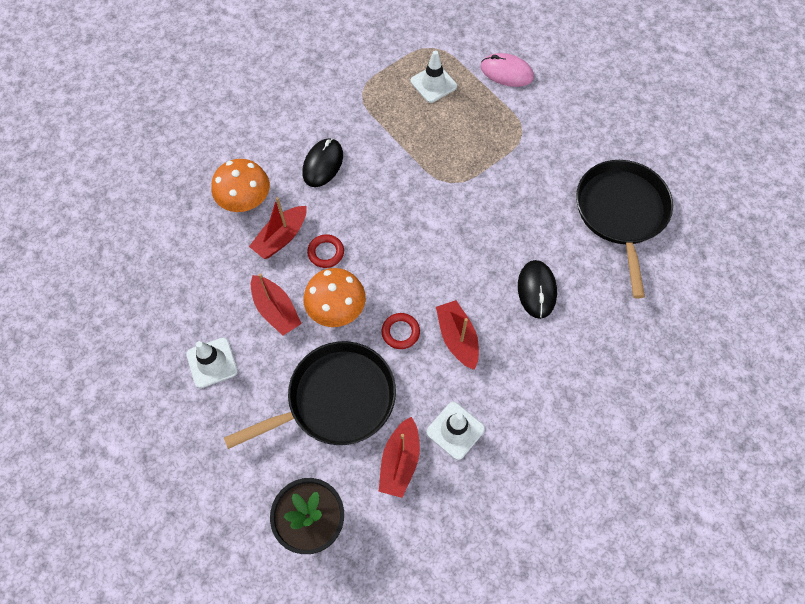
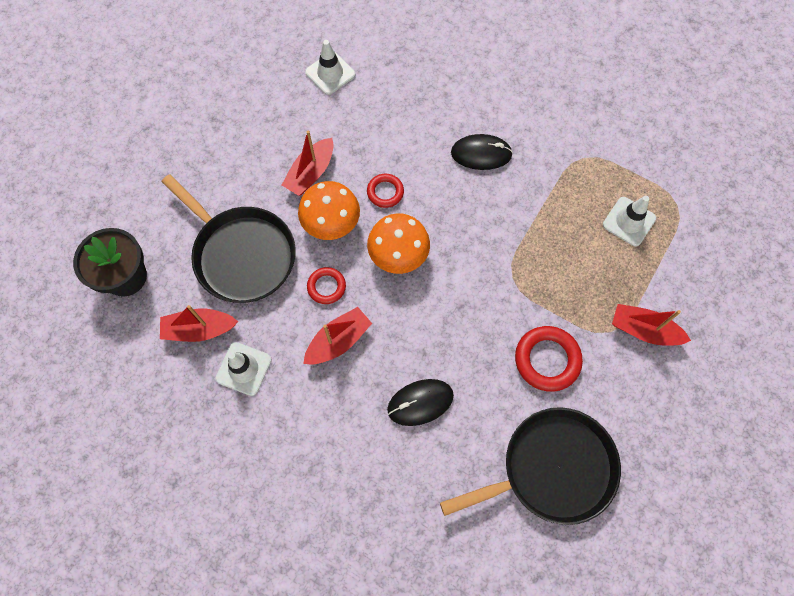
camera: 70 degrees right, 5 degrees up
white traffic cone [186,337,238,388] -> white traffic cone moved to [305,40,355,95]
orange mushroom [212,159,270,212] -> orange mushroom moved to [367,213,430,274]
red boat [249,197,306,259] -> red boat moved to [612,304,691,346]
pink mouse [481,53,534,87] -> none
none -> red ring [515,326,583,392]

